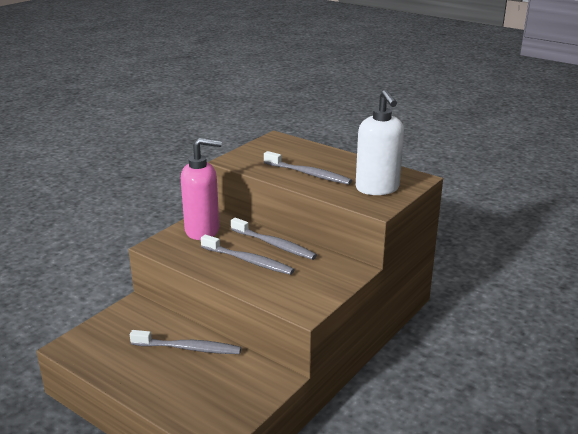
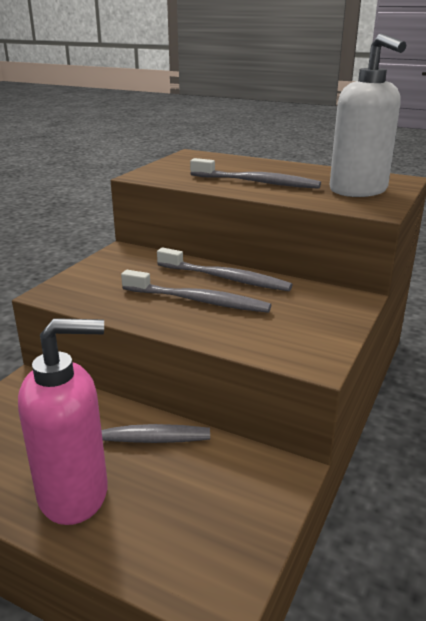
camera: 10 degrees left, 0 degrees up
pink soap dispenser [181,138,222,240] -> pink soap dispenser moved to [18,318,108,525]

